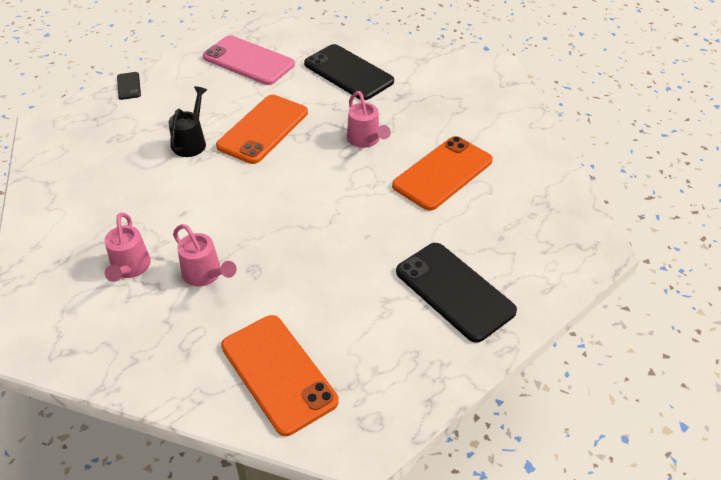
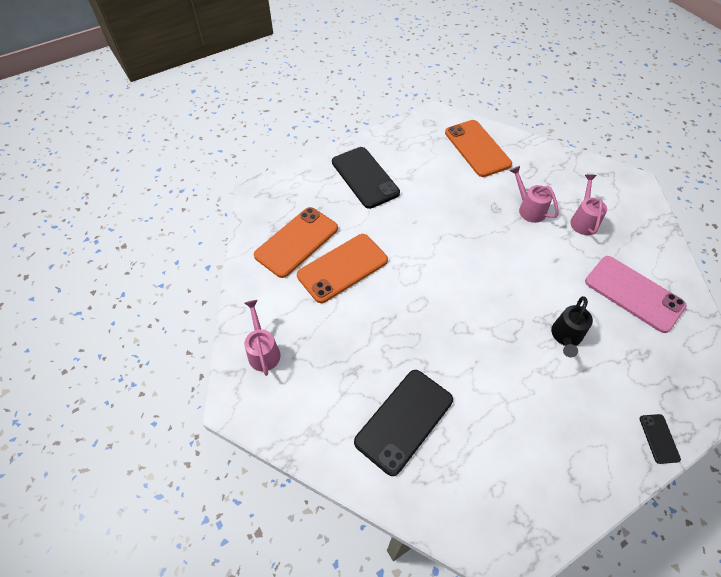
camera: 170 degrees left, 10 degrees up
pink phone [203,35,295,85] -> pink phone moved to [585,256,687,333]
orange phone [216,95,308,164] -> orange phone moved to [254,207,338,278]
black phone [304,44,394,100] -> black phone turned 75 degrees clockwise [354,370,453,476]
pink watering can [347,91,391,148] -> pink watering can moved to [244,300,281,376]

